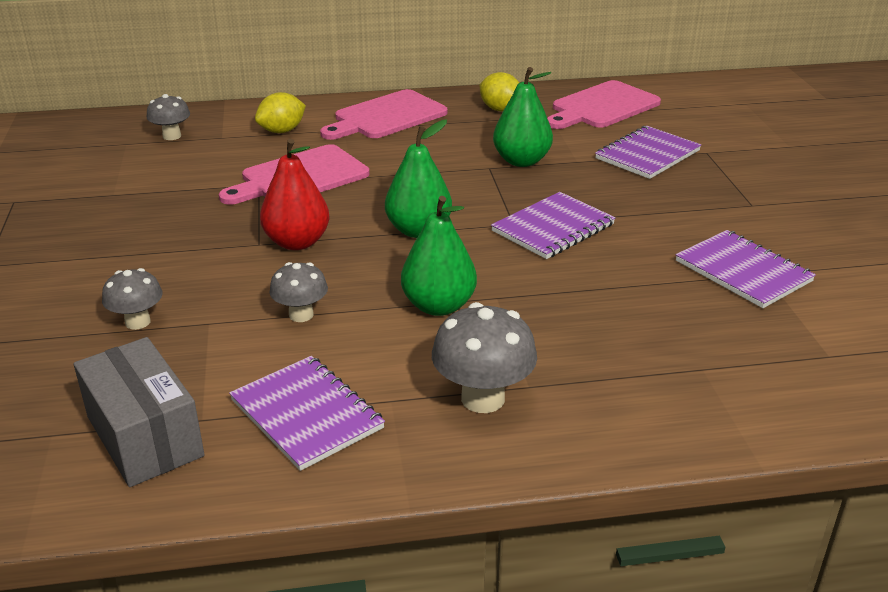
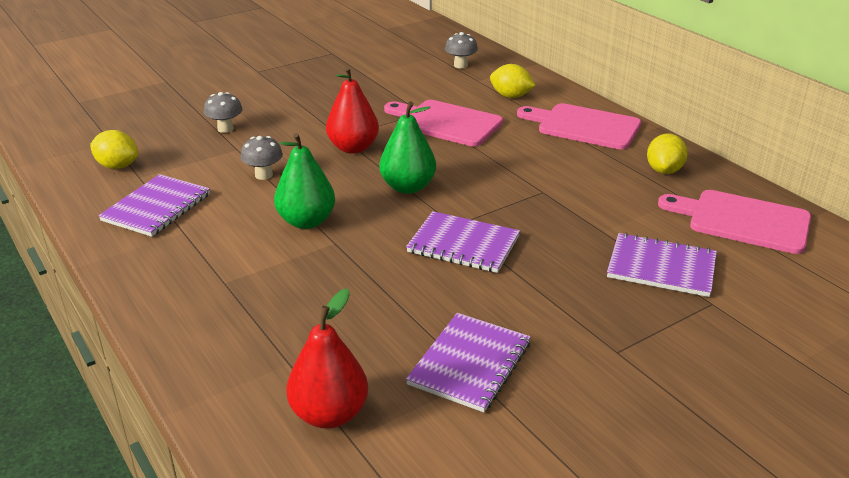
camera: 65 degrees right, 0 degrees up
grey box [74,337,205,487] -> yellow lemon [90,130,138,169]
grey mushroom [432,302,537,413] -> none
green pear [493,67,553,167] -> none
none -> red pear [286,289,368,429]

